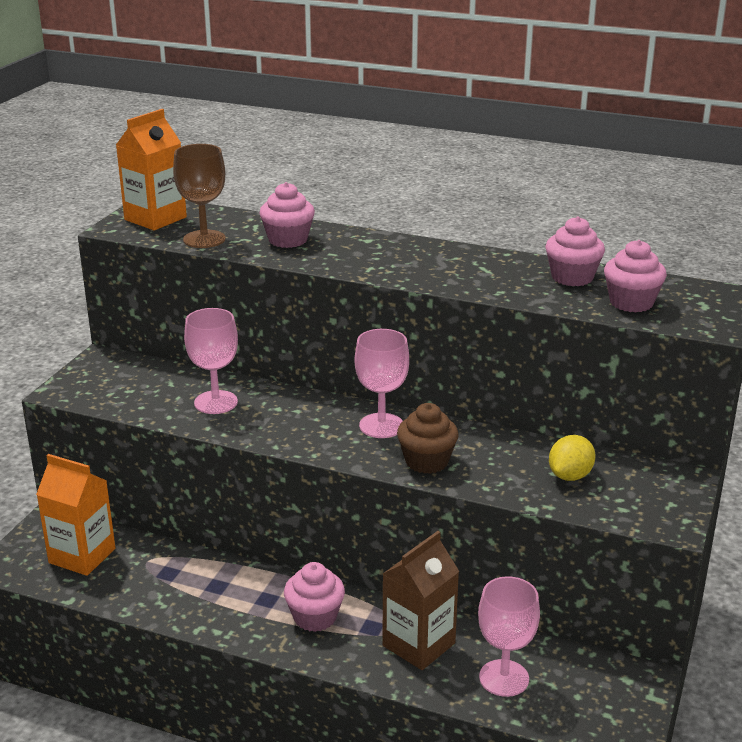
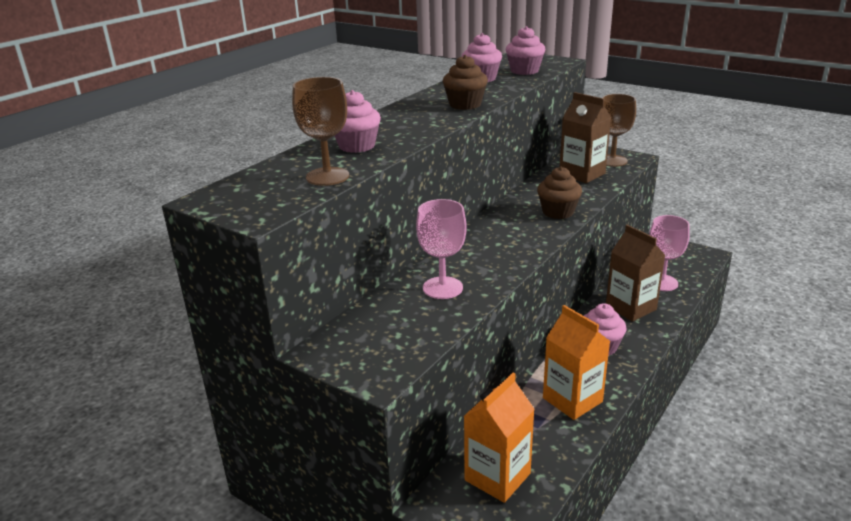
camera: 75 degrees left, 0 degrees up
orange carton [116,109,187,230] -> orange carton moved to [543,305,610,420]
pink goblet [355,329,409,438] -> none
yellow lemon [549,435,595,481] -> brown carton [560,92,611,183]
none -> brown cupcake [443,55,488,110]
none -> brown goblet [602,94,636,167]

